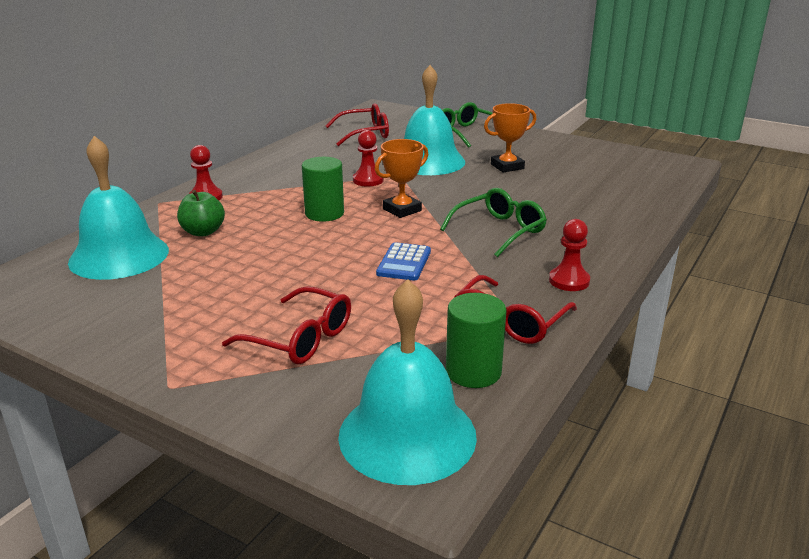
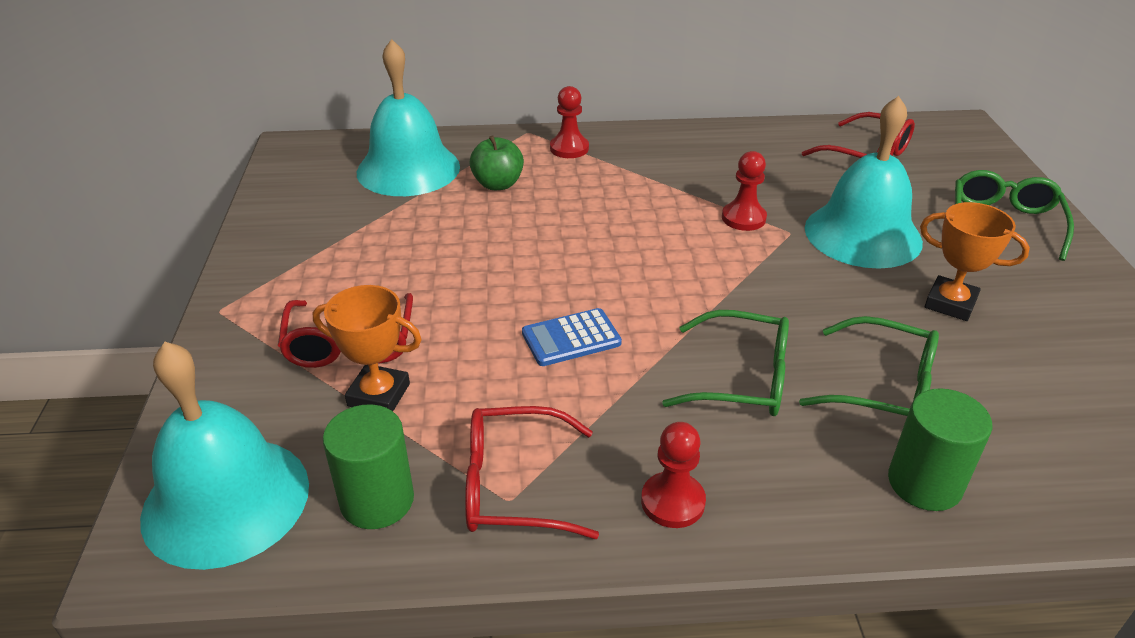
camera: 55 degrees right, 10 degrees up
green cylinder [302,157,344,222] -> green cylinder moved to [888,388,992,511]
orange trophy [375,139,428,218] -> orange trophy moved to [313,285,422,411]
none -> green glasses [799,316,939,416]

